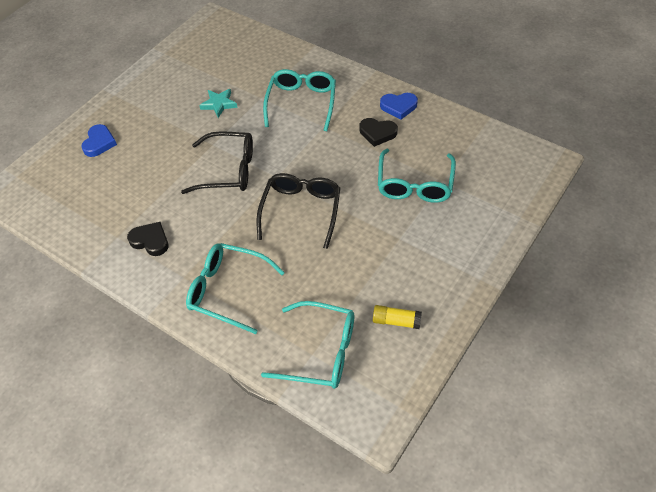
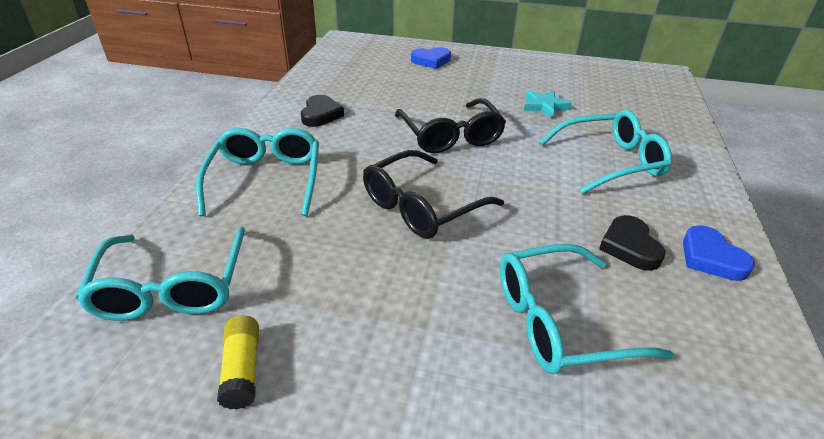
camera: 65 degrees right, 15 degrees down
black glasses [256,173,340,249] -> black glasses turned 150 degrees clockwise [363,150,504,239]

